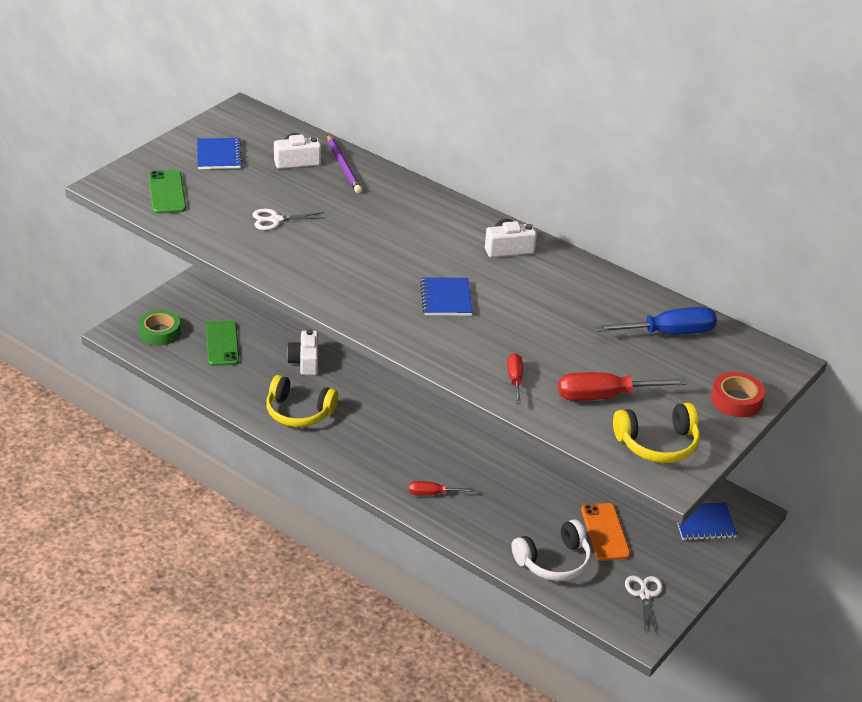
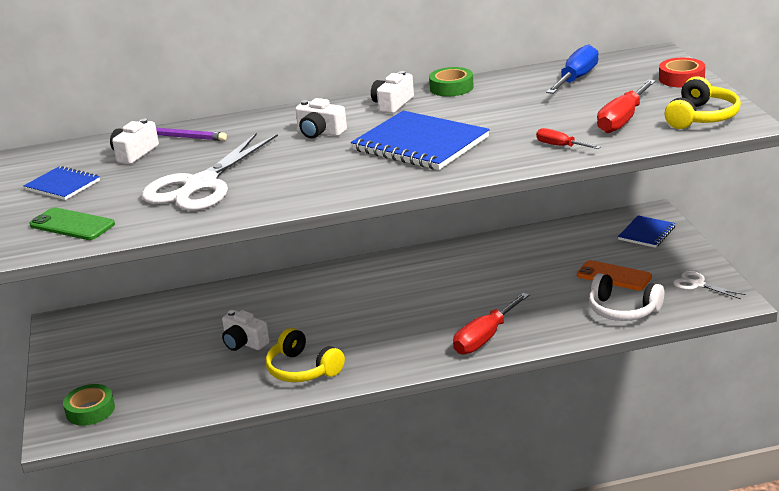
camera: 45 degrees left, 10 degrees down
green phone [206,321,239,366] -> none
white scissors [252,209,324,230] -> white scissors [142,133,278,211], size x2.21
yellow headphones [266,375,338,427] -> yellow headphones turned 75 degrees clockwise [265,328,345,382]
red screwdriver [409,481,474,496] -> red screwdriver [453,293,529,354], size x1.78
blue notebook [420,277,473,316] -> blue notebook [351,111,490,170], size x1.85
white headphones [511,519,592,581] -> white headphones turned 105 degrees clockwise [589,273,664,321]
none -> white camera [295,98,347,138]
none -> green tape [429,67,474,96]

